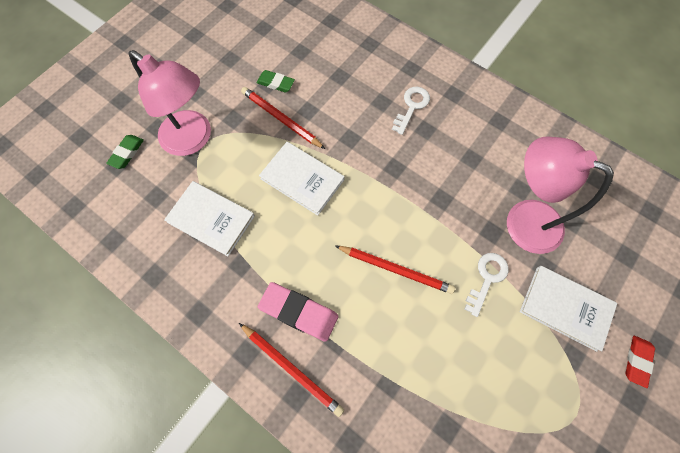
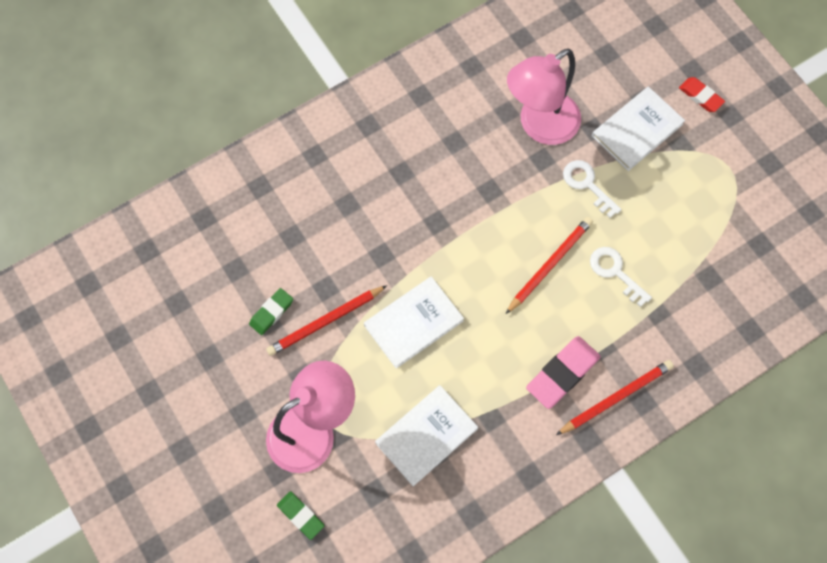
camera: 70 degrees left, 0 degrees up
white key [392,87,430,135] -> white key moved to [590,247,652,307]

